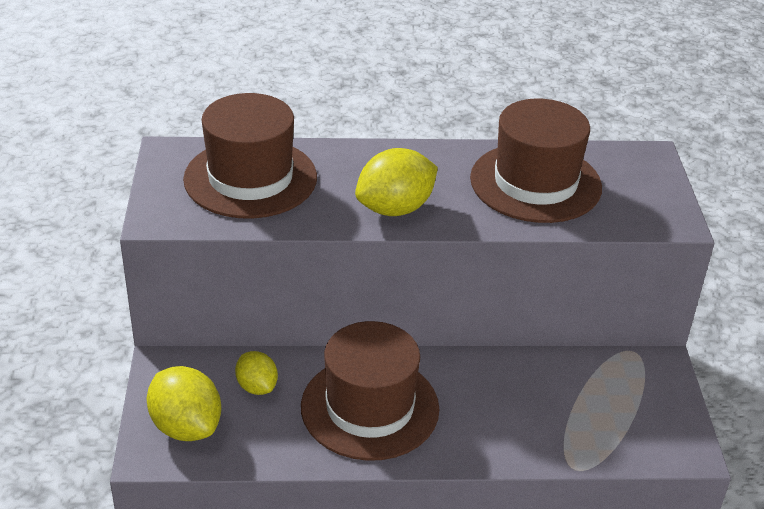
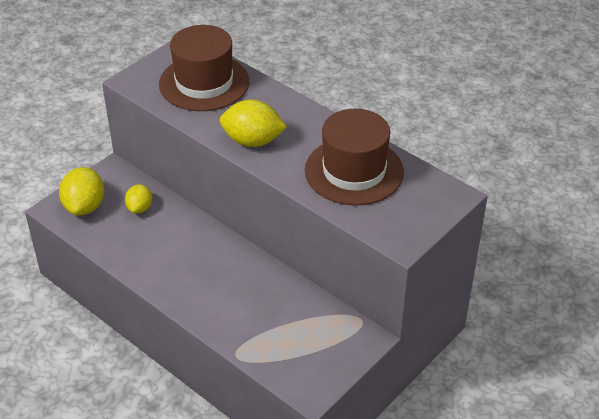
camera: 45 degrees right, 5 degrees up
brown hat [301,321,439,461] -> none

